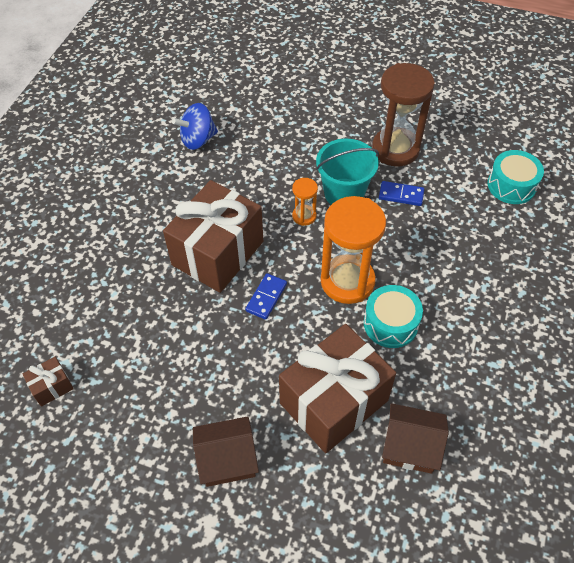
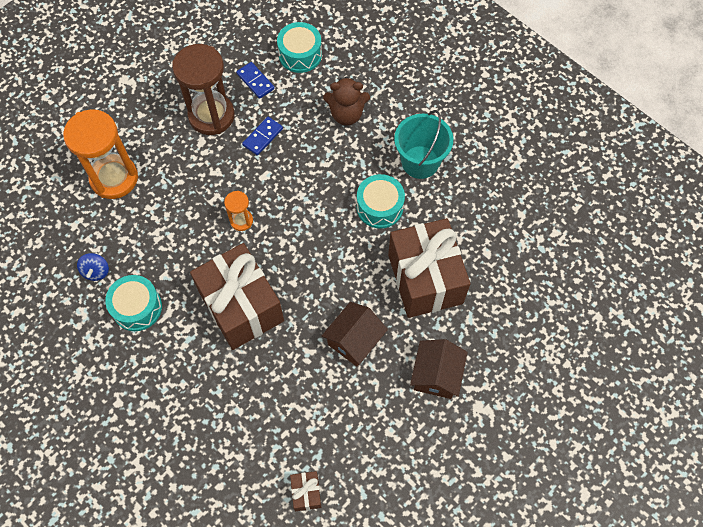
camera: 65 degrees left, 10 degrees up
blue spinning top [172,103,218,150] -> blue spinning top [77,253,109,281], size x0.64
blue domino [245,273,287,320] -> blue domino moved to [236,62,275,99]
turquoise bucket [316,139,379,205] -> turquoise bucket moved to [394,110,453,179]
orange hourglass [321,196,386,304] -> orange hourglass moved to [63,109,138,199]
brown house [382,403,449,474] -> brown house moved to [322,302,388,367]
none -> turquoise drum [105,275,162,331]
none -> brown teddy bear [323,76,370,125]

